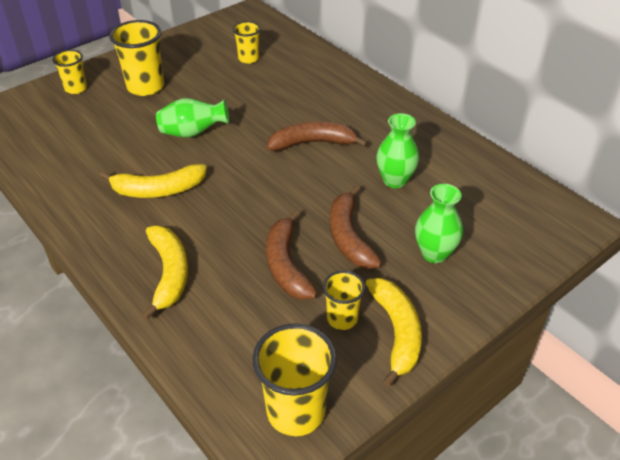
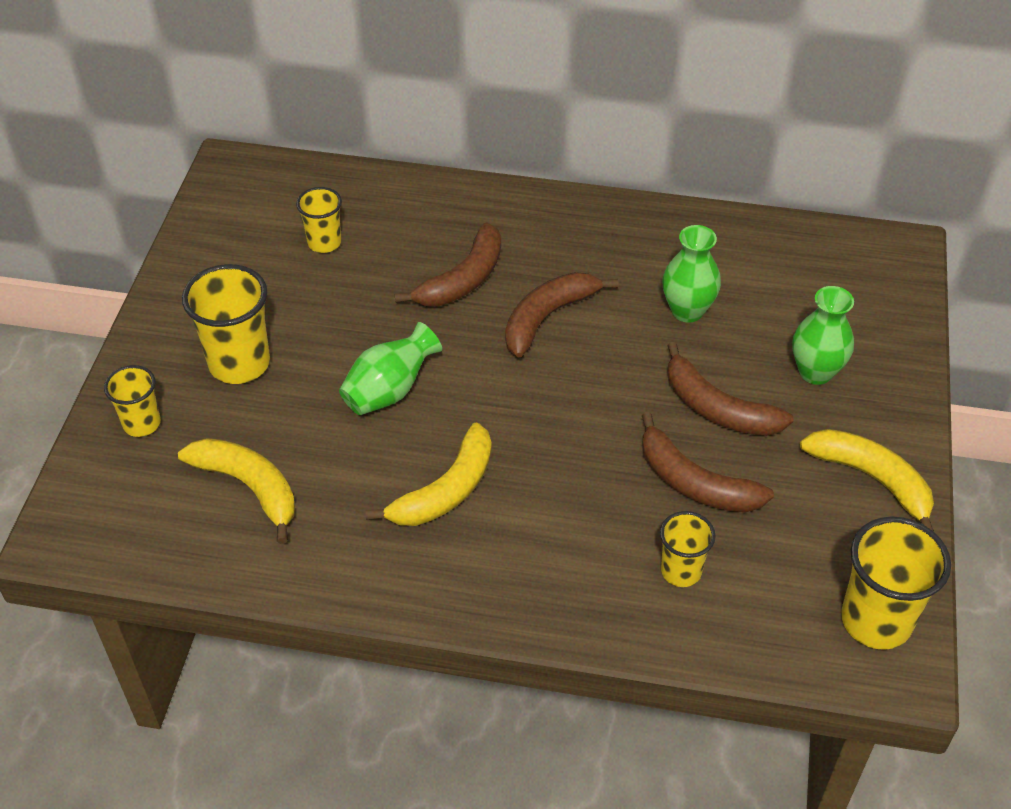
camera: 40 degrees left, 5 degrees up
yellow banana [142,226,188,320] -> yellow banana moved to [178,438,295,544]
yellow cup [323,271,365,330] -> yellow cup moved to [660,511,716,587]
none -> brown banana [395,222,501,306]

